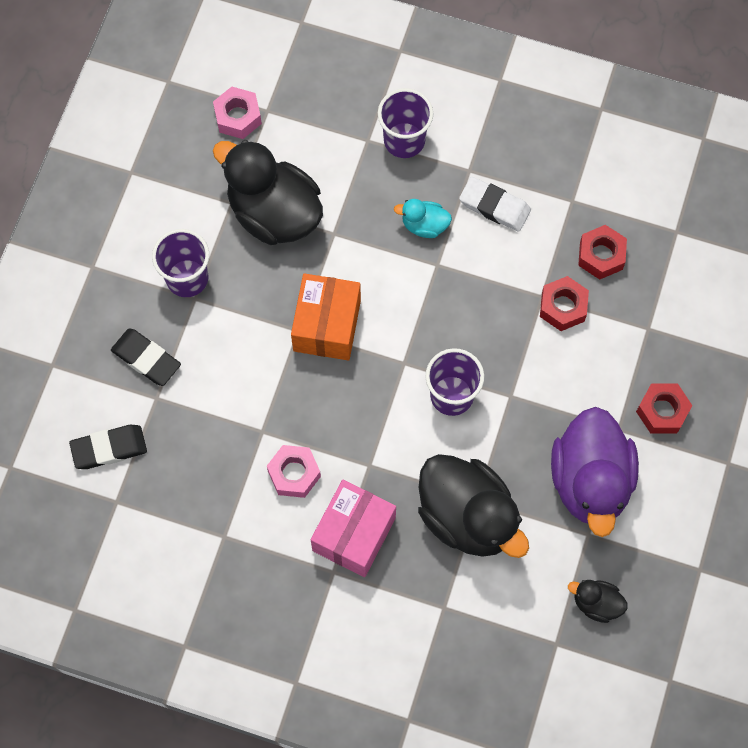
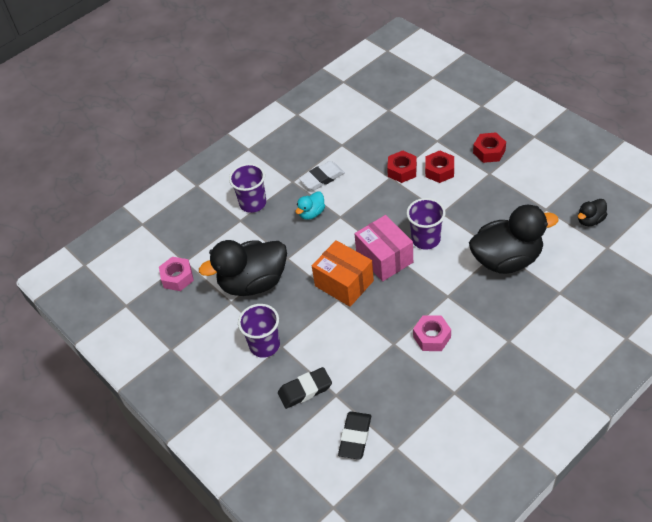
camera: 55 degrees left, 20 degrees down
pink box [311,480,396,577] -> pink box moved to [354,215,413,281]
purple duck [551,407,639,537] -> none
red nut [578,225,627,280] -> red nut moved to [425,151,454,183]

